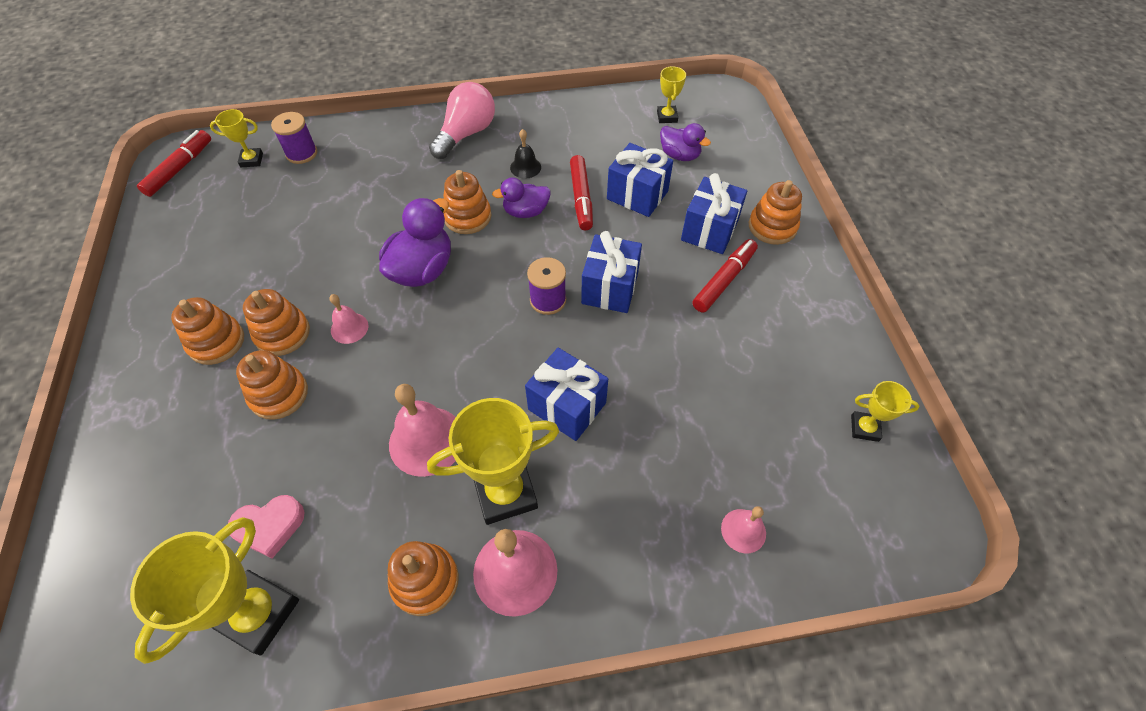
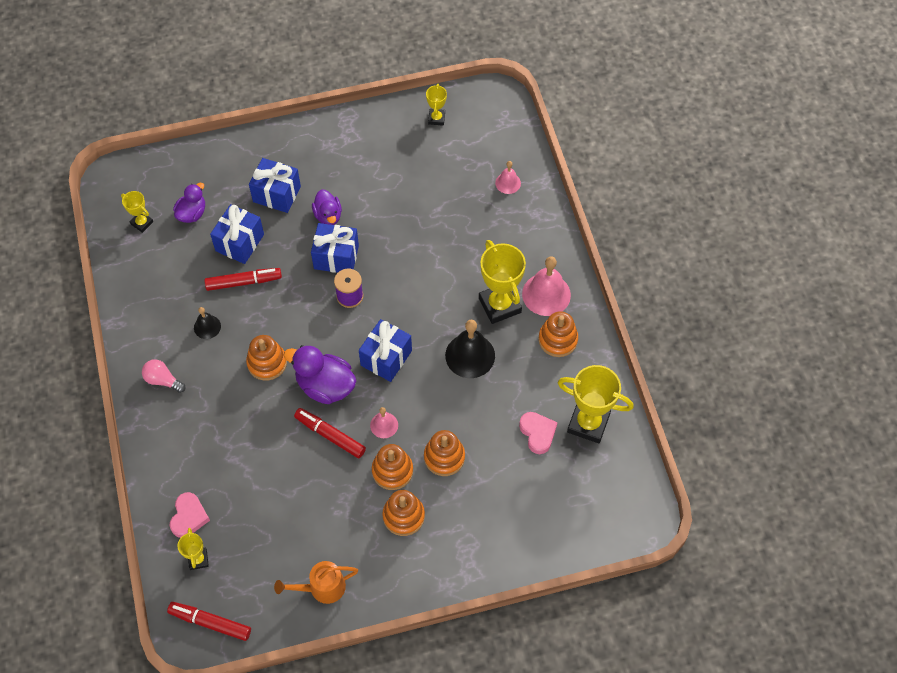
camera: 95 degrees left, 5 degrees up
purple spool [271,112,317,164] -> pink heart [170,492,210,538]
pink bell [389,384,456,477] -> black bell [445,320,495,378]
pink light bulb [429,82,495,159] -> pink light bulb [142,359,186,393], size x0.59
purple duck [492,178,551,218] -> purple duck moved to [312,189,342,225]
blue gift [525,348,608,441] -> blue gift moved to [359,319,412,382]
yellow trophy [657,66,686,123] -> yellow trophy turned 45 degrees clockwise [121,191,153,233]
red marker [692,239,758,313] -> red marker moved to [294,408,366,458]
orange stacking toy [749,180,802,245] -> none
none -> orange watering can [274,561,358,604]

